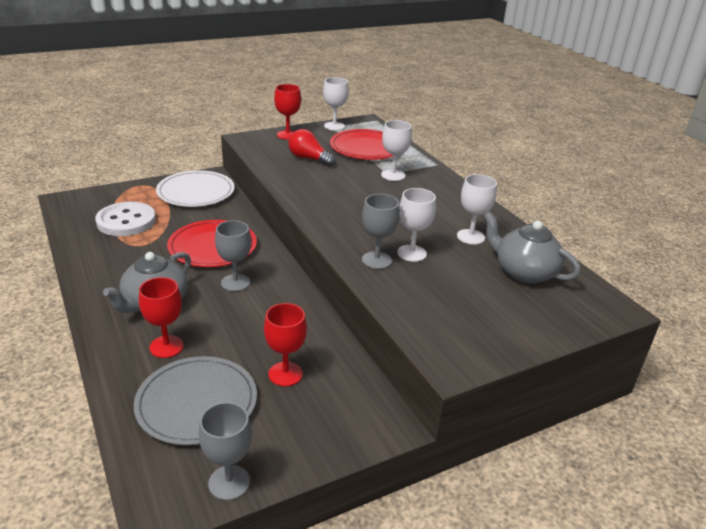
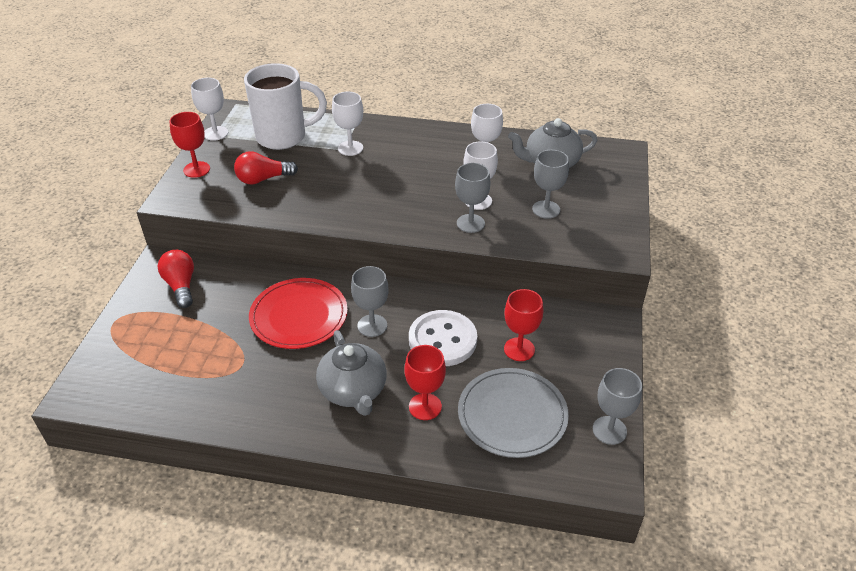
camera: 50 degrees left, 10 degrees up
white button [95,202,156,236] -> white button moved to [409,310,477,366]
white plate [156,170,235,207] -> red light bulb [157,250,194,308]
red plate [330,129,393,160] -> white mug [244,63,327,150]
none -> grey goblet [532,150,569,219]

